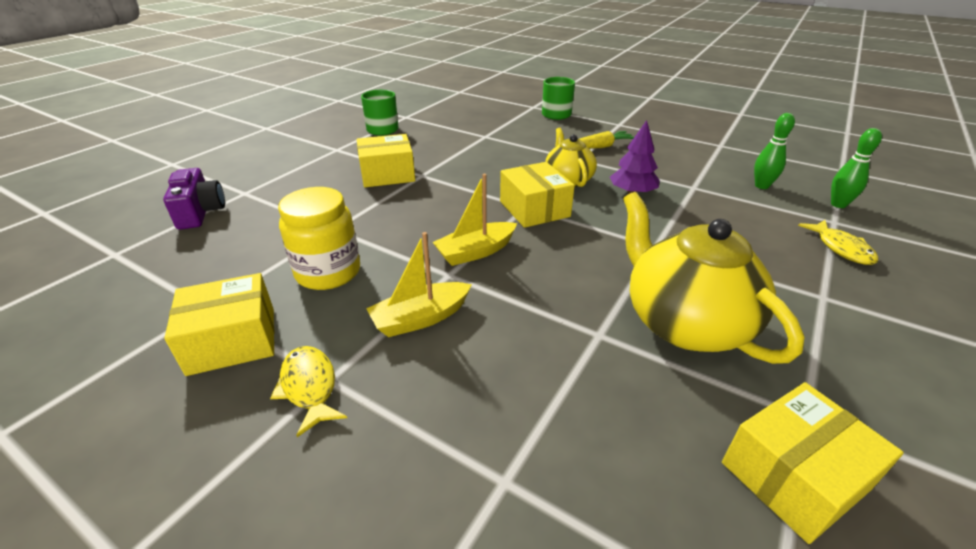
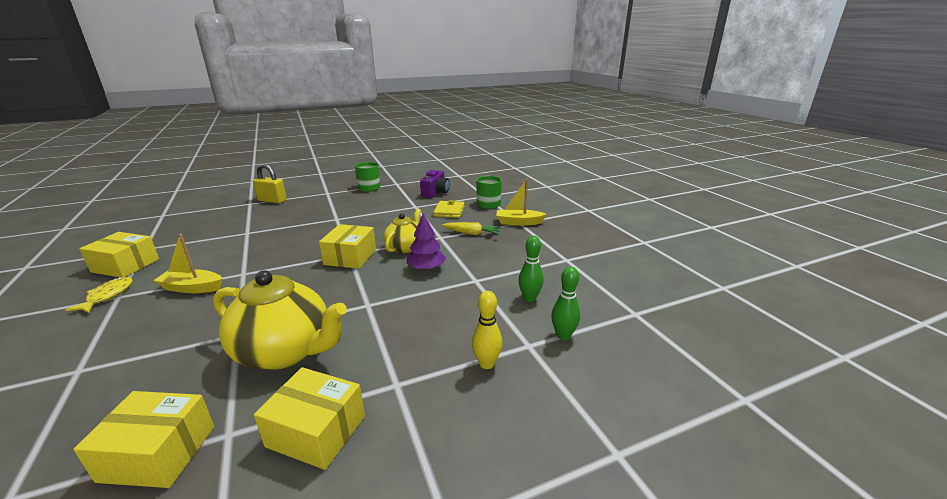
camera: 35 degrees right, 10 degrees down
purple camera [163,168,225,230] -> purple camera moved to [420,170,450,198]
yellow jar [278,187,360,290] -> none
yellow box [357,134,415,187] -> yellow box moved to [254,367,365,470]
yellow boat [432,174,517,266] -> yellow boat moved to [497,179,547,226]
yellow teapot [623,192,804,364] -> yellow teapot turned 105 degrees clockwise [213,270,347,370]
yellow fish [798,220,879,265] -> yellow bowling pin [472,291,503,369]
none -> yellow padlock [253,163,287,203]
none -> yellow wallet [433,200,465,218]

